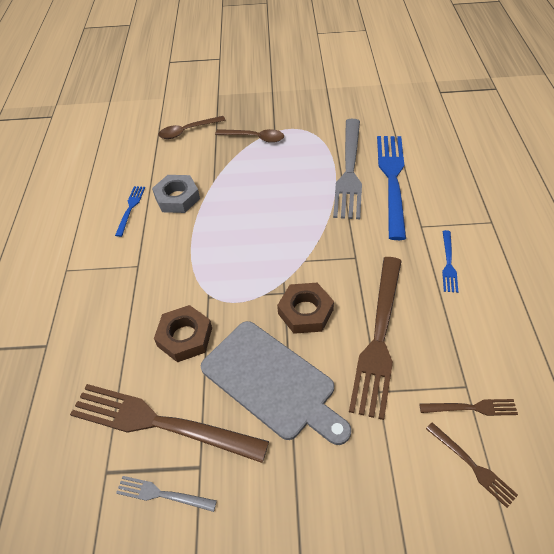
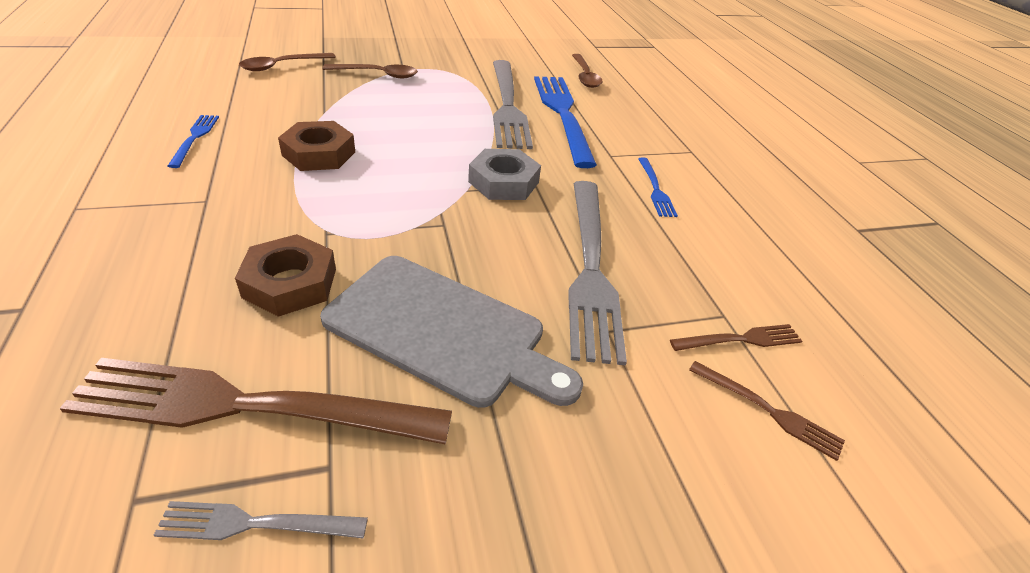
camera: 20 degrees left, 10 degrees down
grey nut [152,175,200,213] -> grey nut moved to [468,149,541,200]
brown nut [277,283,334,334] -> brown nut moved to [278,121,355,171]
brown fork [349,257,402,420] -> grey fork [568,181,627,366]
none -> brown spoon [572,54,603,88]

